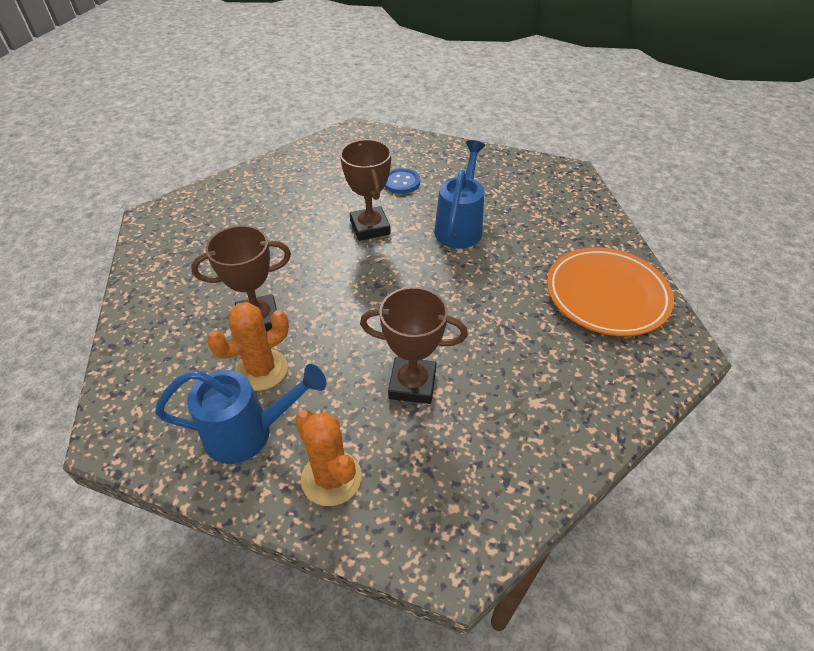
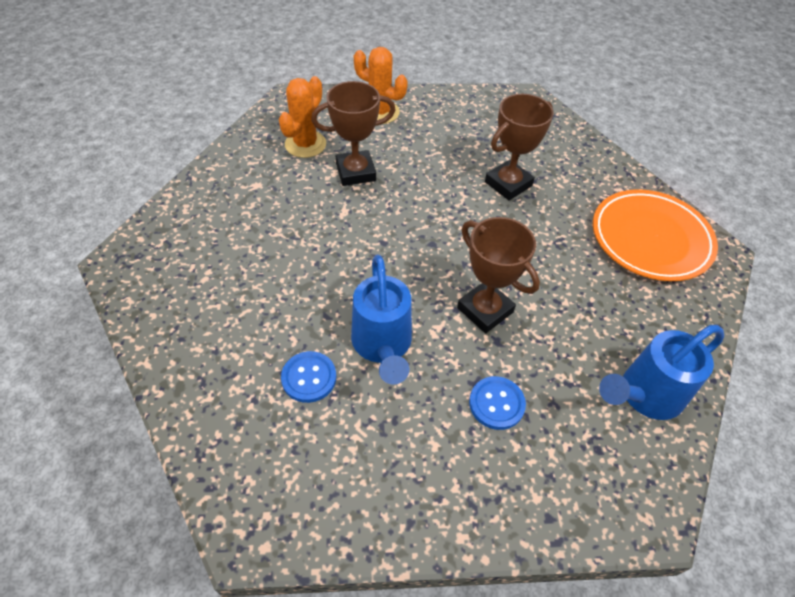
camera: 155 degrees right, 5 degrees up
blue watering can [155,364,327,464] -> blue watering can moved to [599,325,724,420]
orange cactus [207,302,289,391] -> orange cactus moved to [279,76,326,158]
orange plate [547,247,674,336] -> orange plate moved to [593,189,718,281]
none -> blue button [281,351,336,403]

